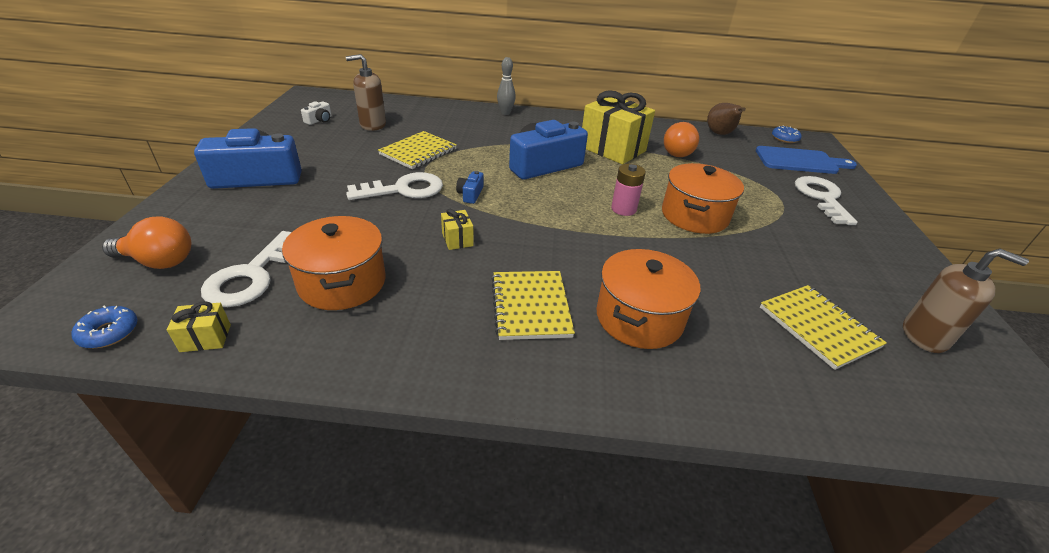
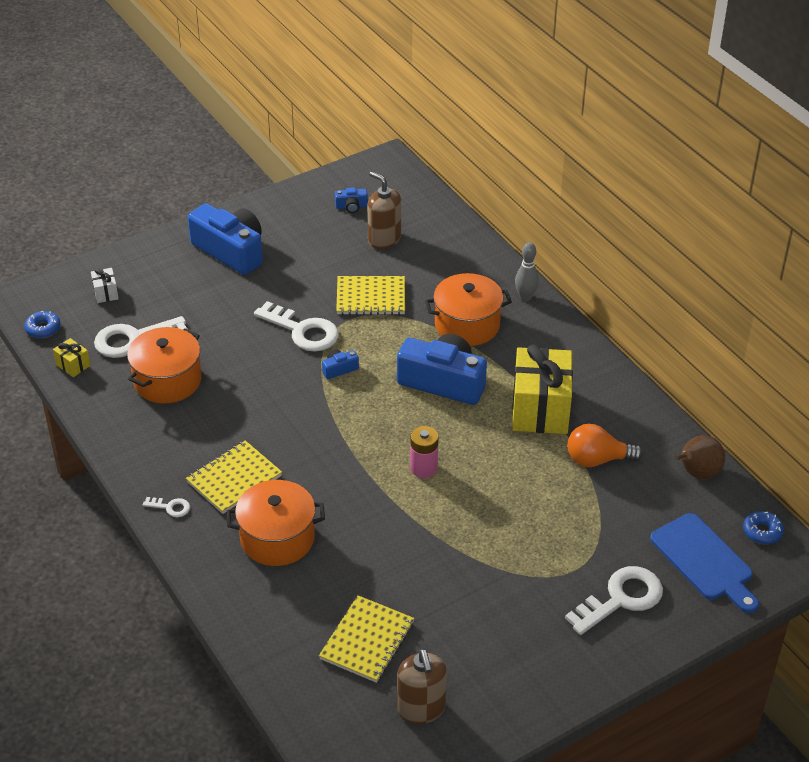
camera: 55 degrees right, 5 degrees up
orange light bulb [102,217,191,269] -> white gift [91,268,119,303]
white camera [301,101,332,125] -> blue camera [335,187,368,213]
yellow gift [441,209,474,250] -> none
orange pot [662,163,744,234] -> orange pot moved to [425,273,512,346]
none -> white key [143,497,190,517]

